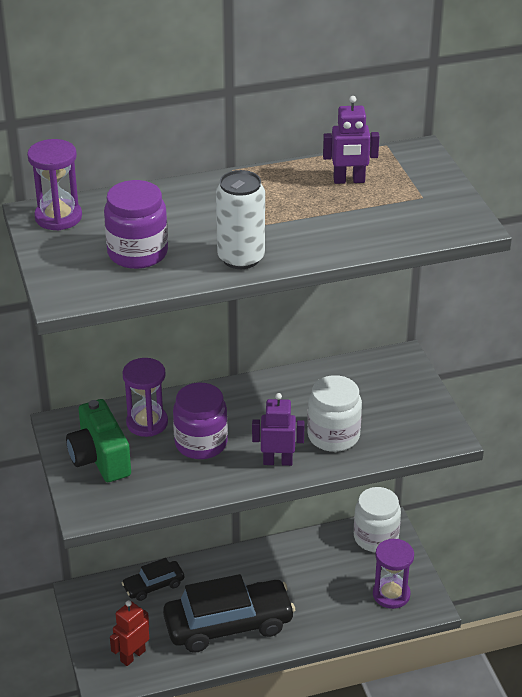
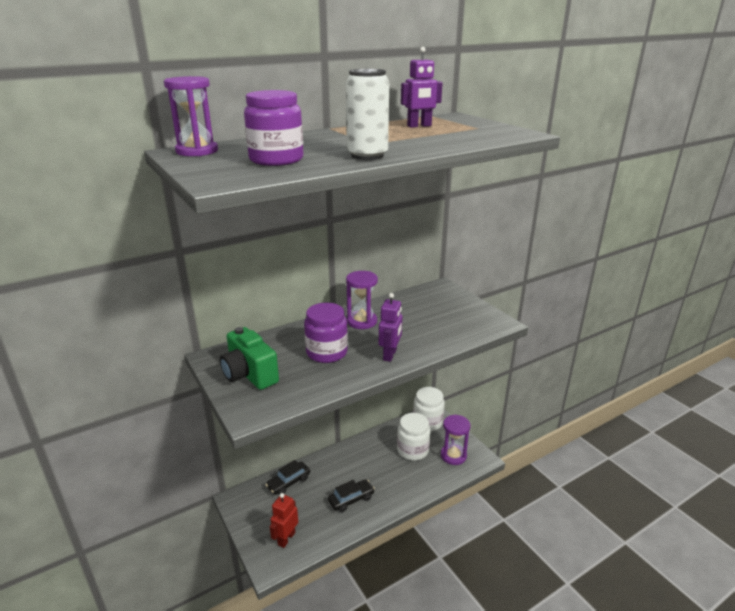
camera: 15 degrees left, 10 degrees down
purple hourglass [122,358,168,437] -> purple hourglass moved to [346,271,378,329]
black car [163,574,295,653] -> black car [328,479,375,512], size x0.49
purple robot [252,393,305,466] -> purple robot turned 120 degrees clockwise [379,293,402,362]
white jar [307,375,362,452] -> white jar moved to [397,413,431,460]

